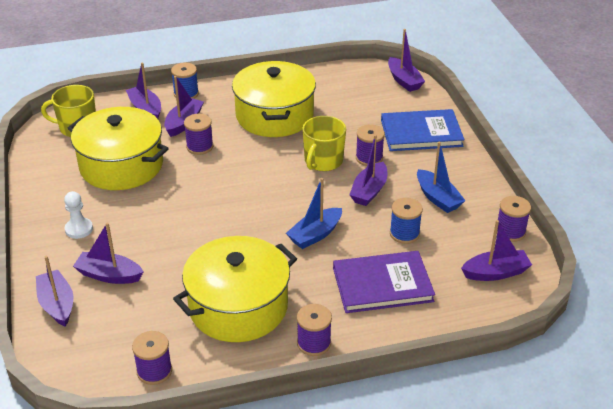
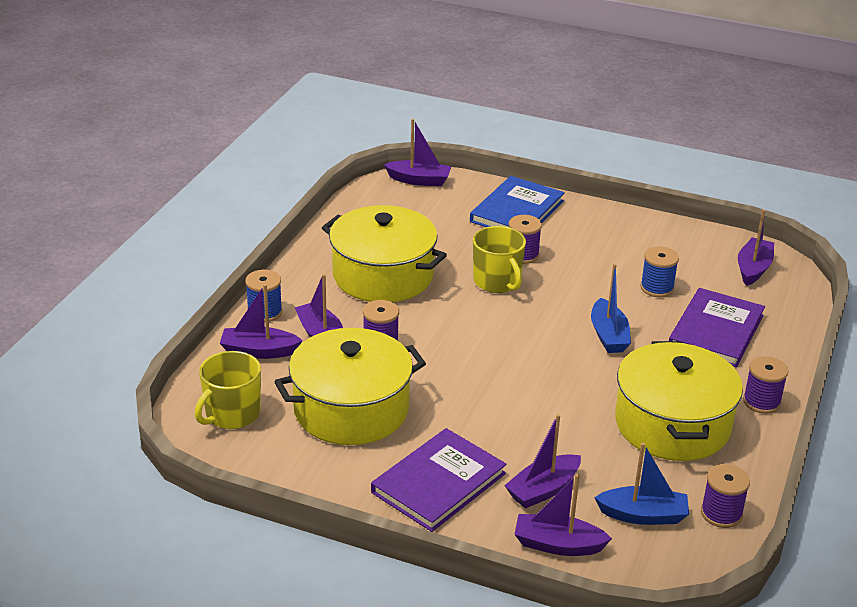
camera: 55 degrees left, 5 degrees down
white pawn [64,191,93,239] -> purple book [371,428,507,532]
purple boat [349,135,387,206] -> none
blue boat [417,142,466,213] -> blue boat moved to [594,443,689,525]
purple spool [497,196,531,242] -> none

